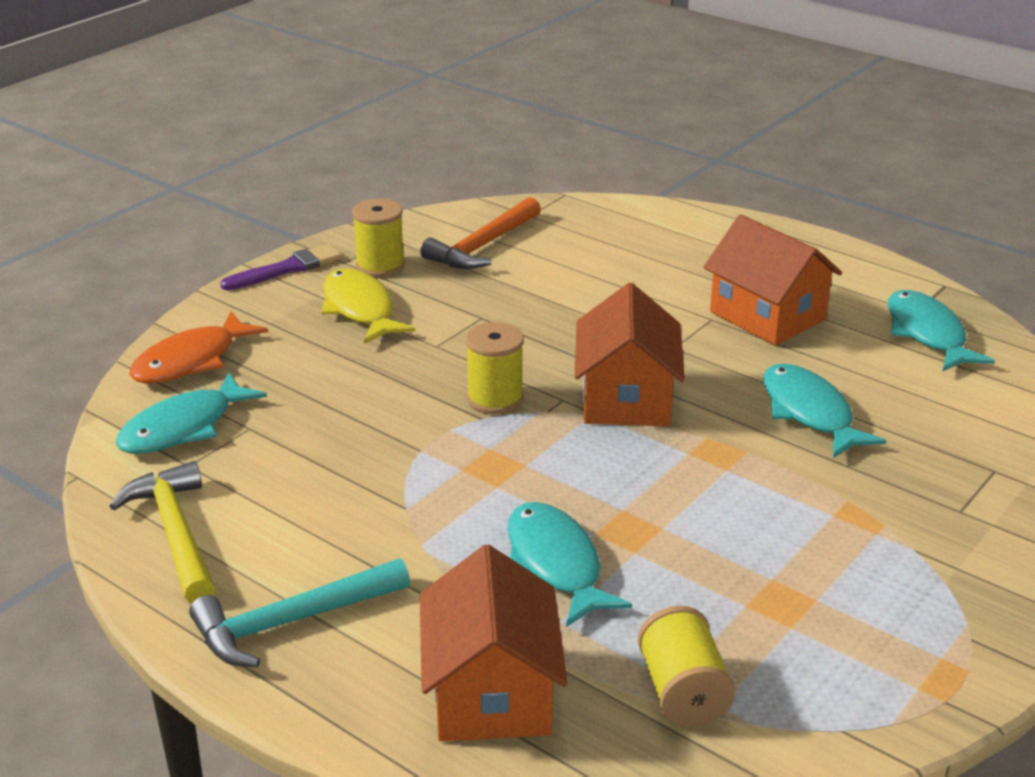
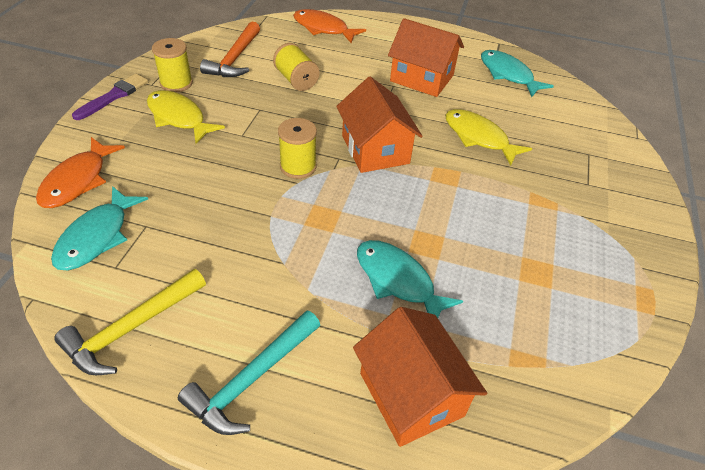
camera: 25 degrees left, 15 degrees up
yellow hammer [109,461,216,603] -> yellow hammer turned 90 degrees counterclockwise [54,269,206,375]
yellow spool [638,606,735,727] -> yellow spool moved to [273,43,320,91]
turquoise fish [763,364,886,458] -> yellow fish [445,109,532,166]
none -> orange fish [293,9,366,43]

